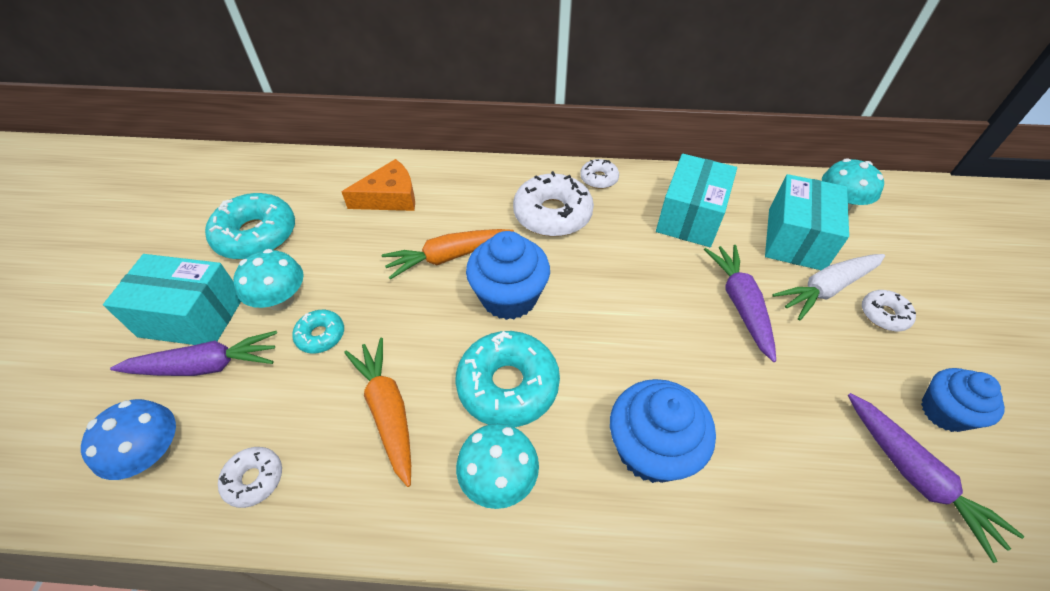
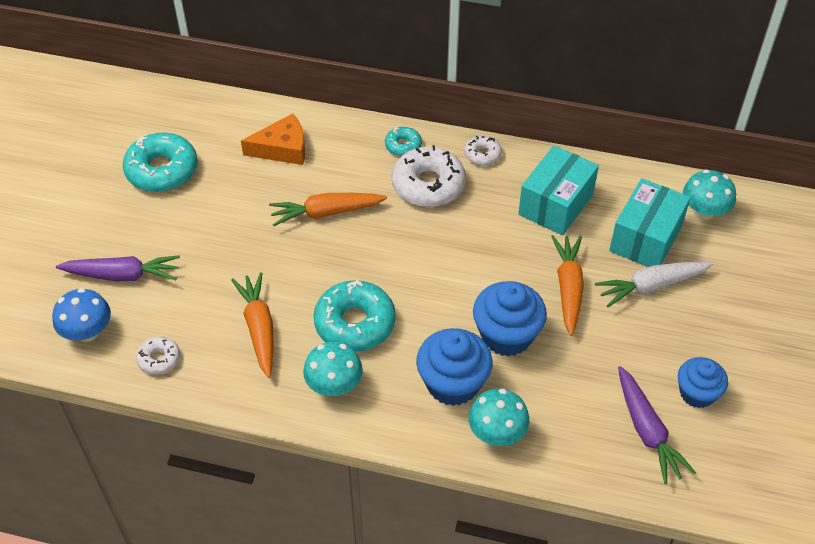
camera: 10 degrees right, 0 degrees up
turquoise box [103,254,241,345] -> none
turquoise mushroom [233,249,304,310] -> turquoise mushroom moved to [468,389,530,446]
turquoise donut [292,310,344,353] -> turquoise donut moved to [385,127,422,156]
blue cupcake [466,231,550,320] -> blue cupcake moved to [473,281,547,357]
purple carrot [704,245,776,362] -> orange carrot [551,235,584,336]
white donut [862,290,916,331] -> none

